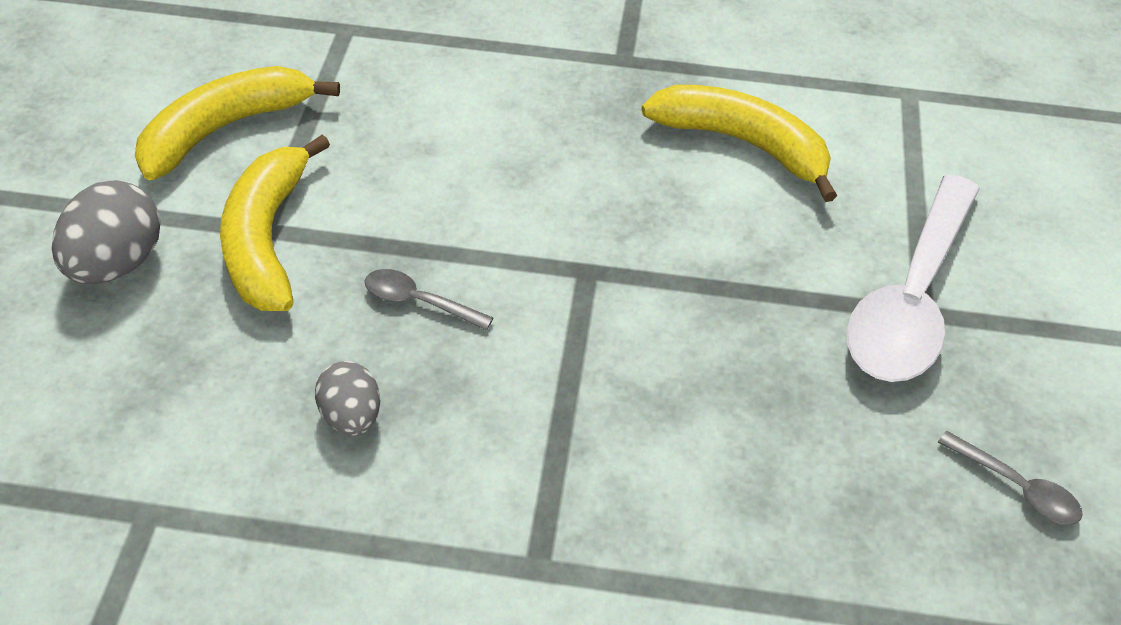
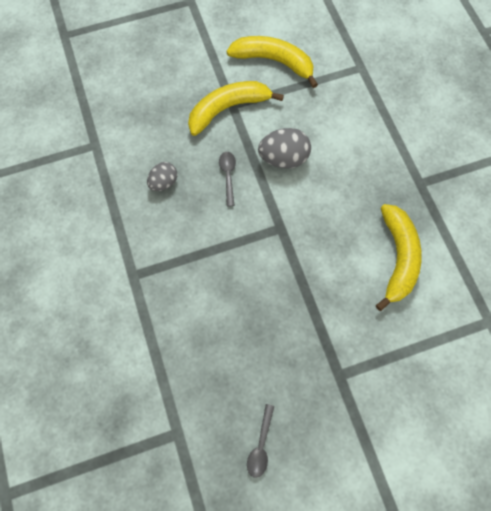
camera: 65 degrees right, 20 degrees up
grey egg [52,180,161,284] -> grey egg moved to [258,128,311,169]
white spoon [847,174,980,382] -> none

